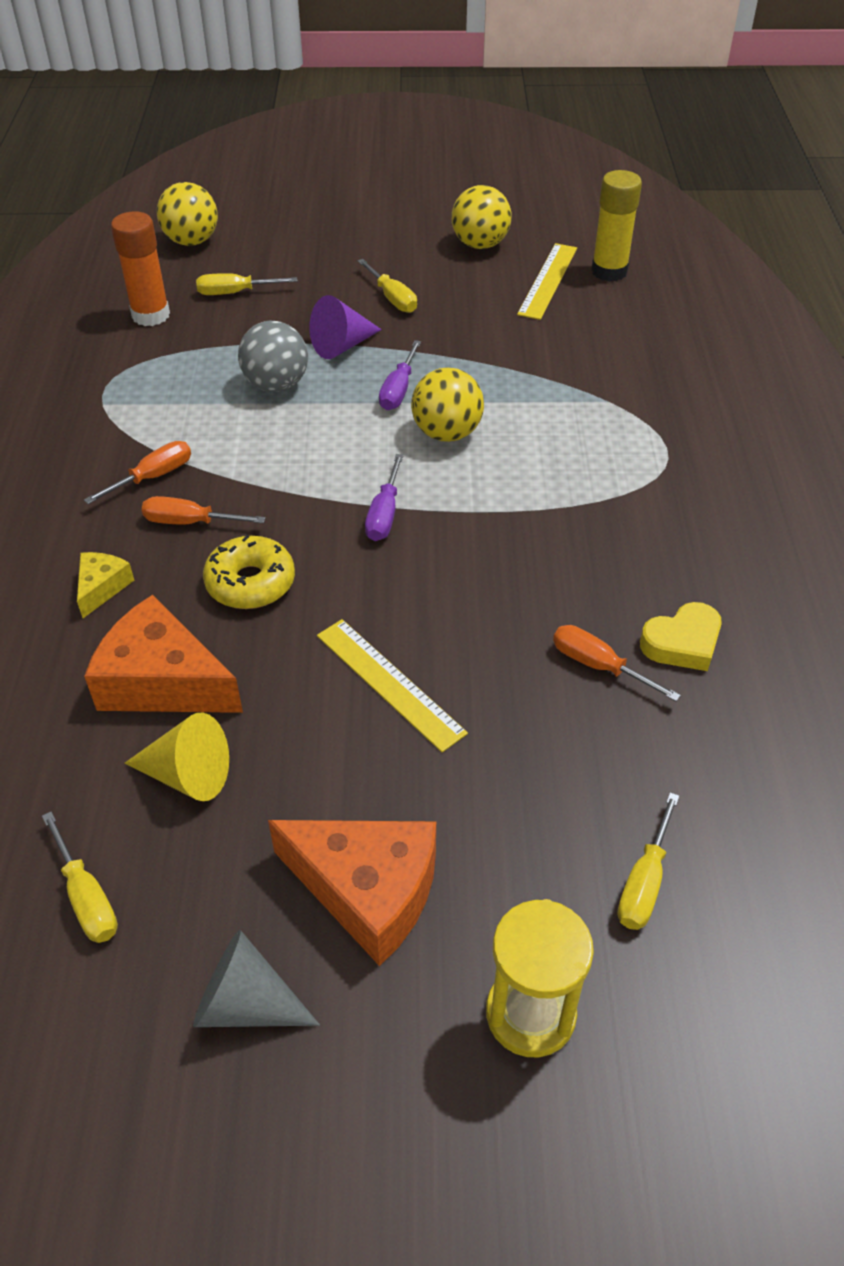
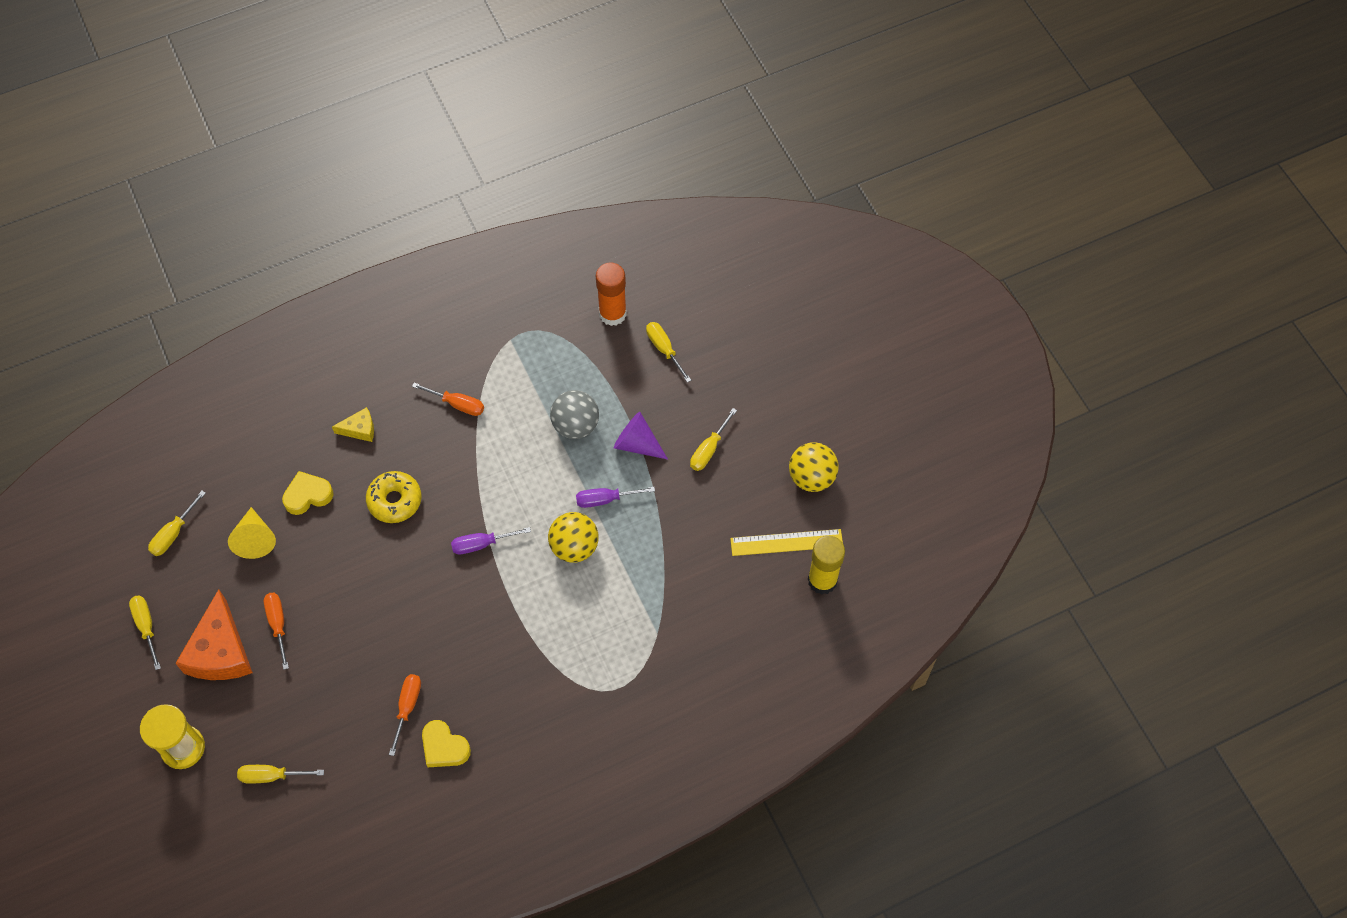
camera: 65 degrees right, 15 degrees up
orange cheese [84,595,243,713] -> yellow heart [282,471,334,515]
orange screwdriver [142,496,265,525] -> orange screwdriver moved to [264,593,289,670]
yellow ball [157,182,218,246] -> none
grey cone [193,930,320,1027] -> yellow screwdriver [129,595,161,670]
yellow ruler [317,619,468,752] -> none

